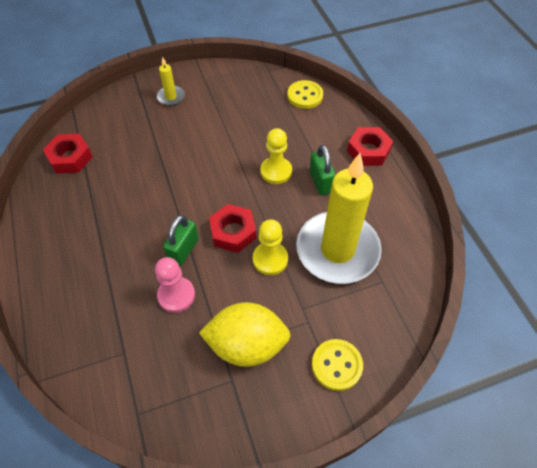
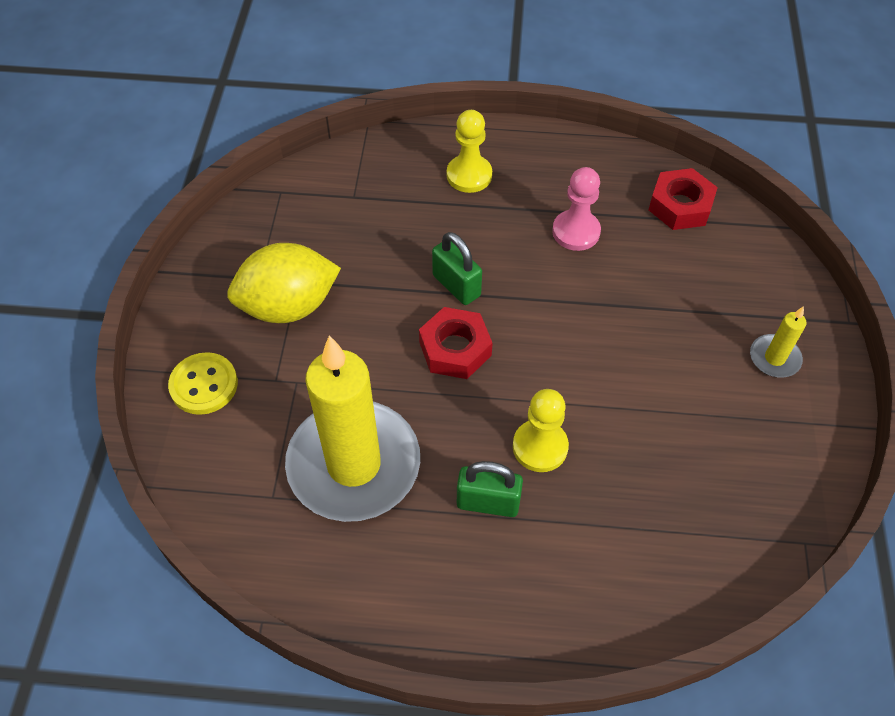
camera: 115 degrees right, 0 degrees up
pink pawn [155,257,195,313] -> pink pawn moved to [552,167,601,251]
yellow lemon [199,302,291,367] -> yellow lemon turned 45 degrees clockwise [227,243,341,323]
yellow pawn [253,219,288,275] -> yellow pawn moved to [447,110,492,193]
yellow button [287,80,323,109] -> none
red nut [347,127,393,166] -> none

